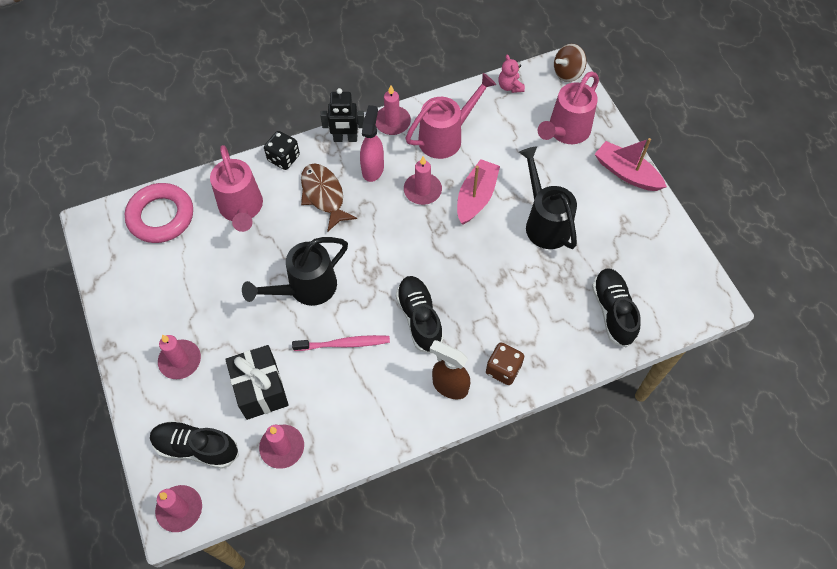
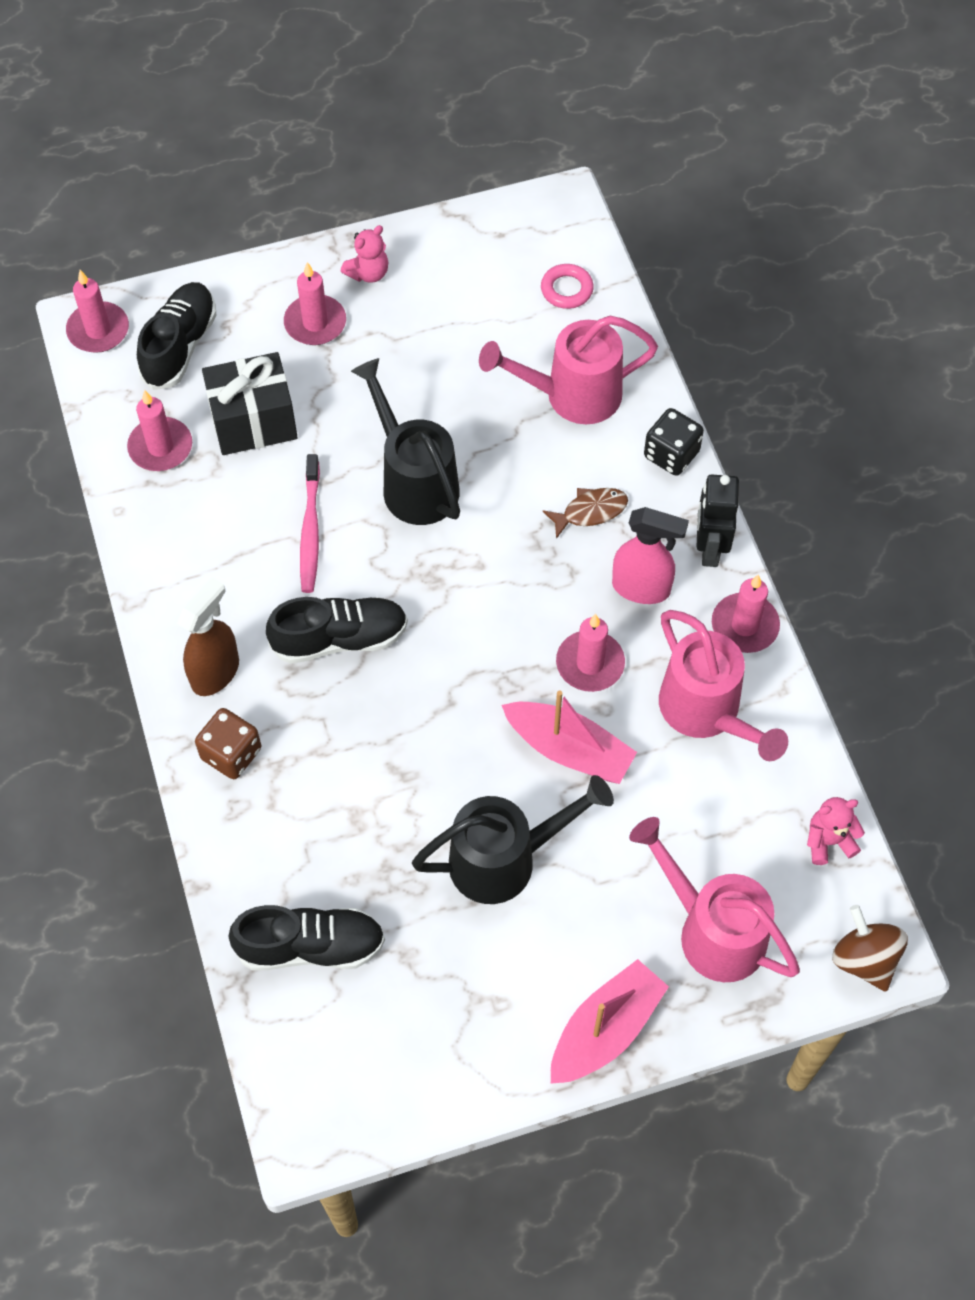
camera: 95 degrees right, 0 degrees up
pink ring [125,183,193,243] -> pink ring [541,264,594,309], size x0.49
brown fish [301,163,357,231] -> brown fish [543,488,628,539], size x0.62
none -> pink teddy bear [341,225,388,283]

